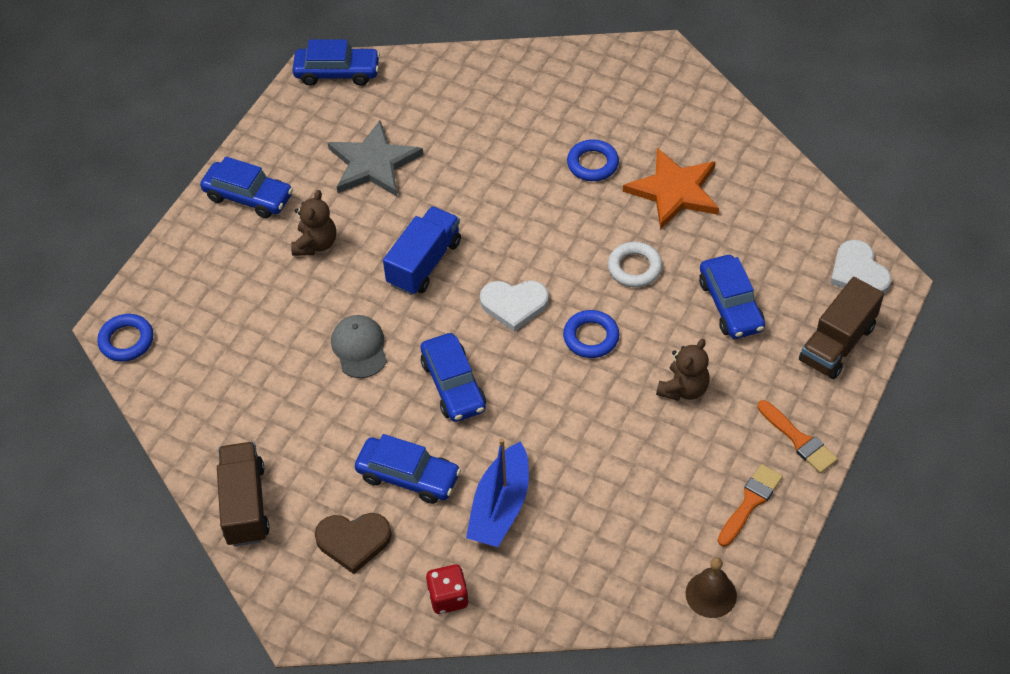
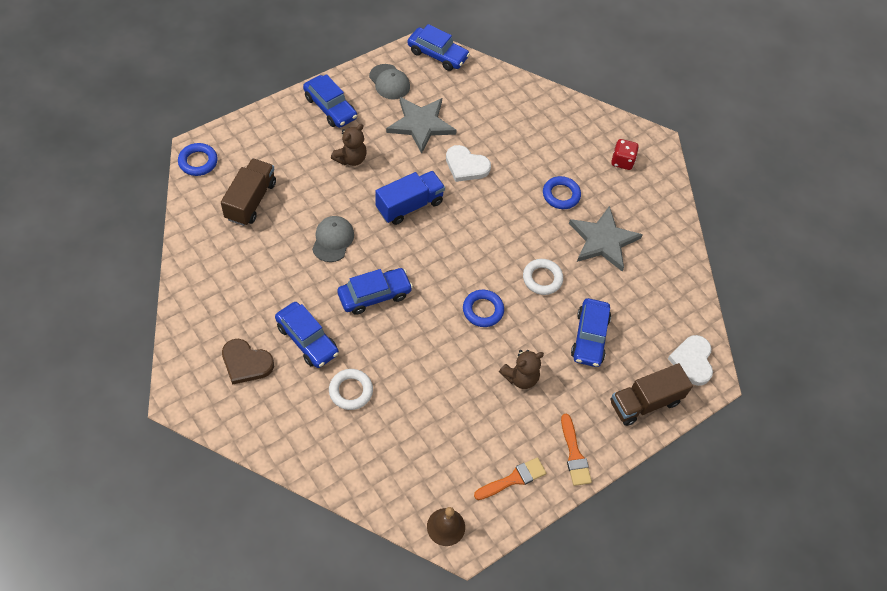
camera: 20 degrees right, 5 degrees up
brown truck [217,442,269,546] -> brown truck moved to [221,158,276,226]
blue car [421,333,486,422] -> blue car turned 120 degrees counterclockwise [337,268,413,315]
red dice [426,564,469,614] -> red dice moved to [611,139,639,170]
blue boat [466,438,529,547] -> white ring [329,369,373,410]
white heart [480,281,549,332] -> white heart moved to [446,145,491,182]
orange star [623,148,719,230] -> grey star [569,206,643,271]
none -> grey cap [369,64,410,100]

